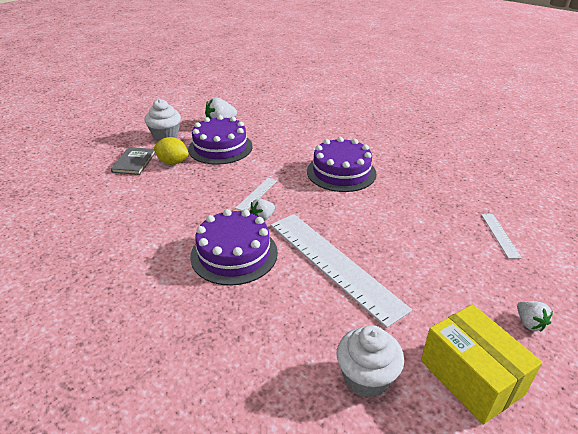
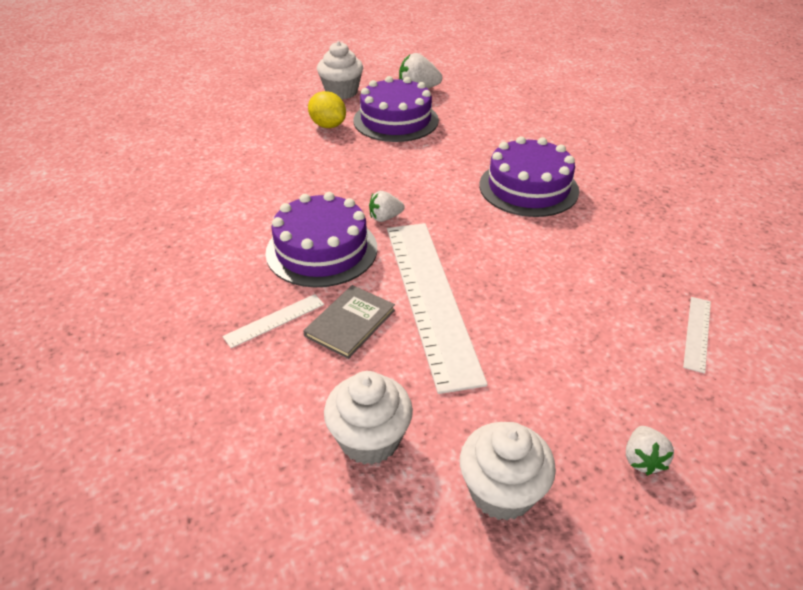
camera: 25 degrees right, 5 degrees up
grey book [111,147,155,175] -> grey book moved to [303,285,395,359]
white ruler [235,178,277,211] -> white ruler moved to [222,294,324,348]
yellow box [421,304,542,424] -> white cupcake [460,422,556,521]

